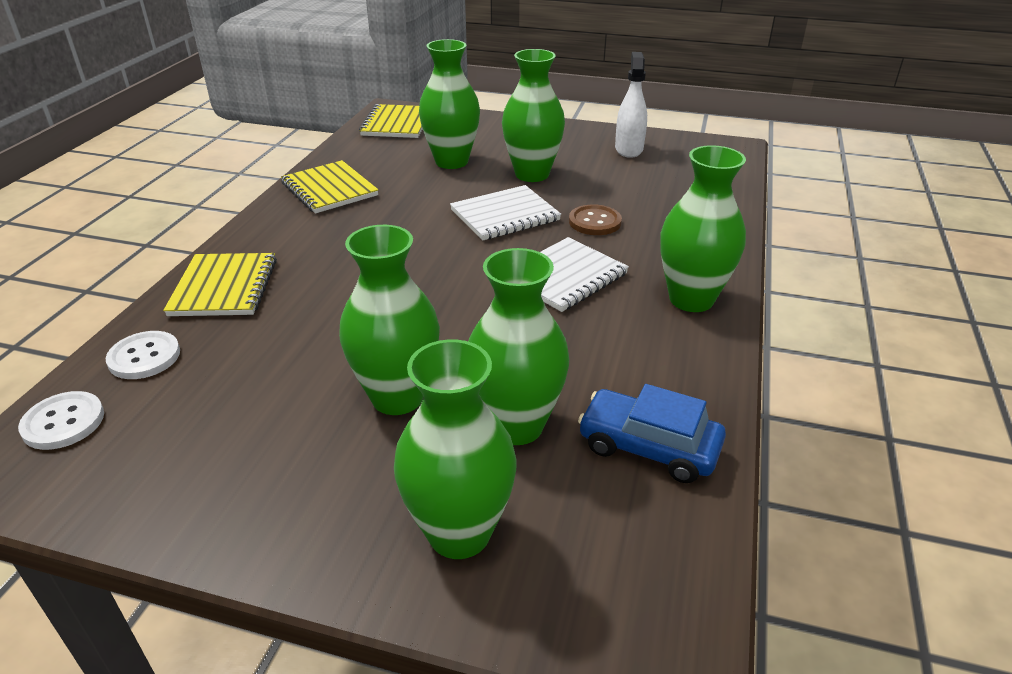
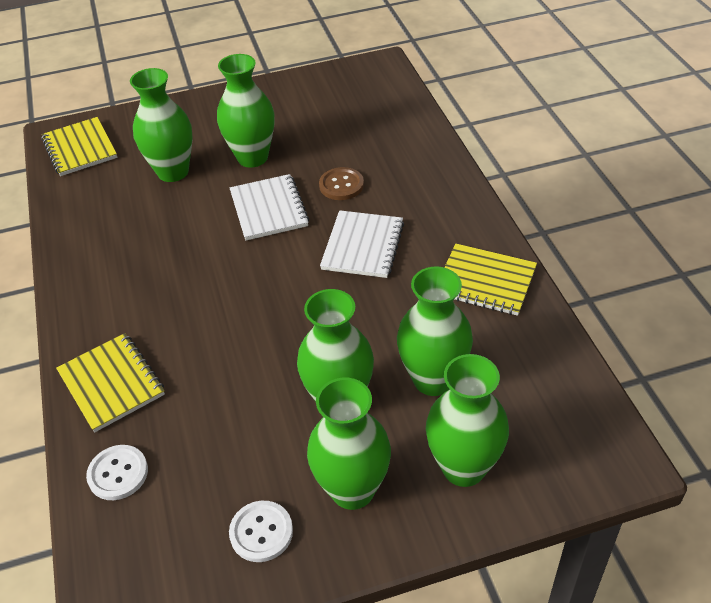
camera: 30 degrees left, 10 degrees up
white button [18,391,104,450] -> white button moved to [229,501,293,562]
yellow notebook [281,160,379,214] -> yellow notebook moved to [444,244,537,316]
white notebook [450,185,561,240] -> white notebook turned 45 degrees counterclockwise [230,174,309,240]
blue car [578,384,726,483] -> none
white spray bottle [615,52,647,158] -> none
green vase [660,145,746,312] -> green vase moved to [307,378,391,510]

